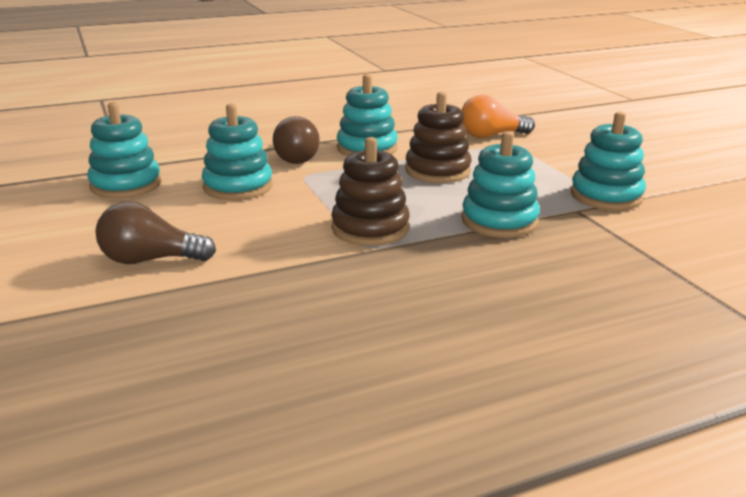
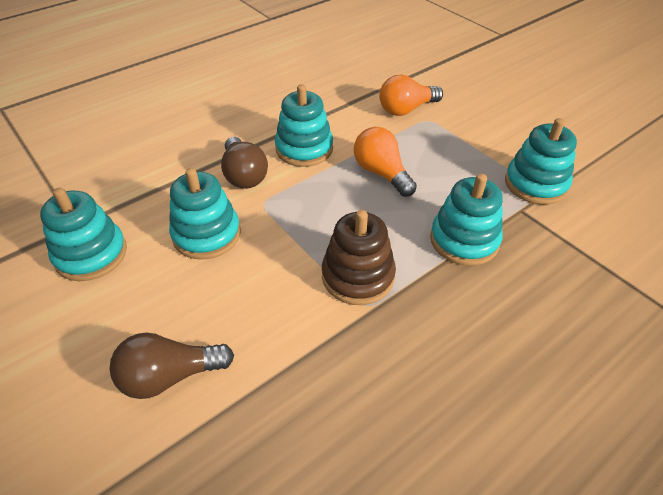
camera: 15 degrees left, 20 degrees up
brown stacking toy [406,92,472,183] -> orange light bulb [354,127,417,197]

